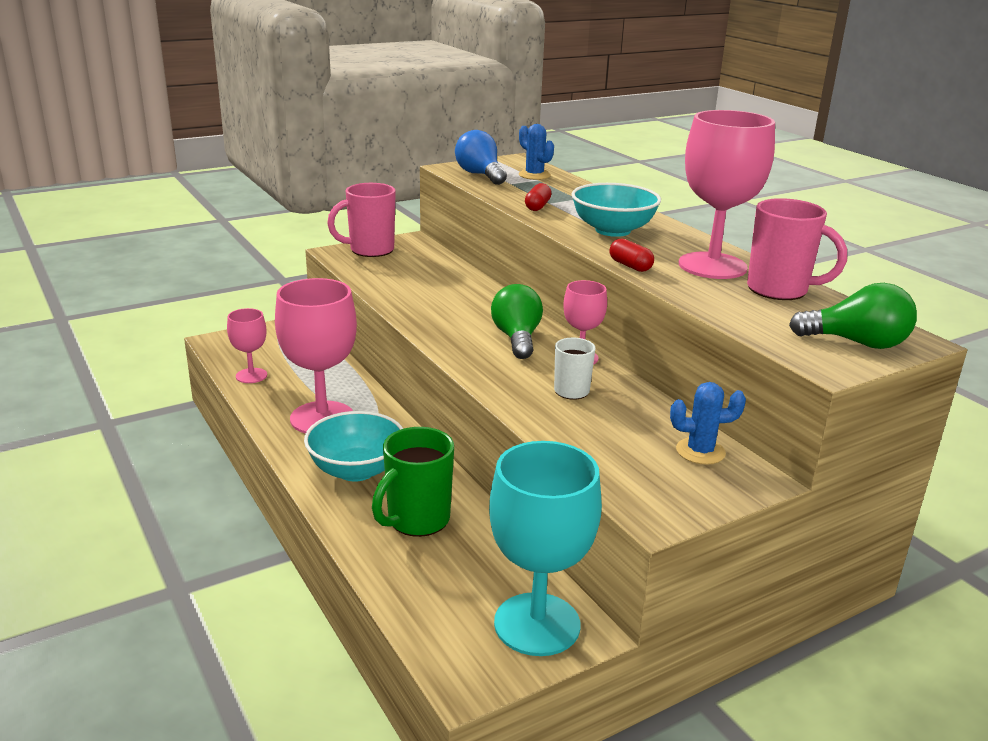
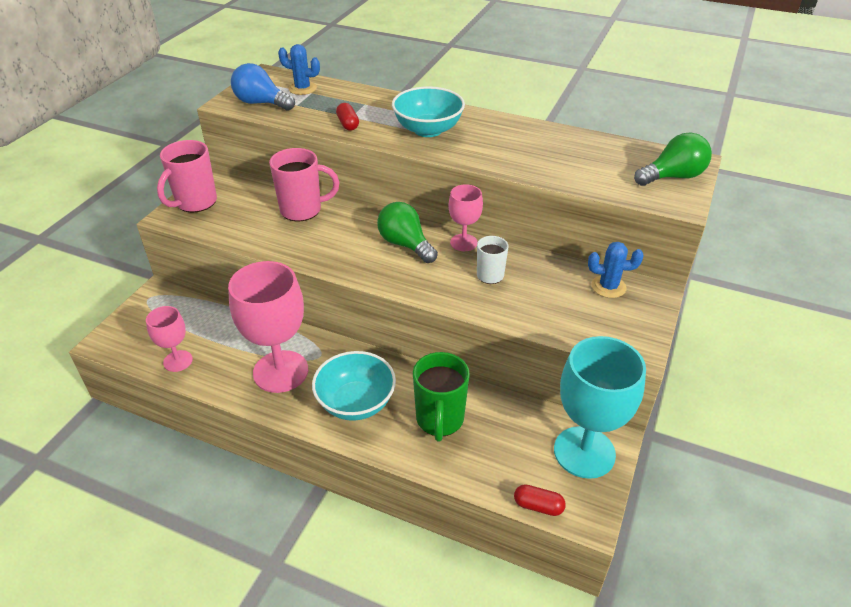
camera: 35 degrees left, 15 degrees up
red capsule [610,239,654,272] -> red capsule moved to [514,484,566,516]
blue cactus [670,382,746,465] -> blue cactus turned 45 degrees clockwise [588,242,644,298]
pink goblet [679,110,775,279] -> none
pink mug [747,198,847,300] -> pink mug moved to [269,148,339,221]

